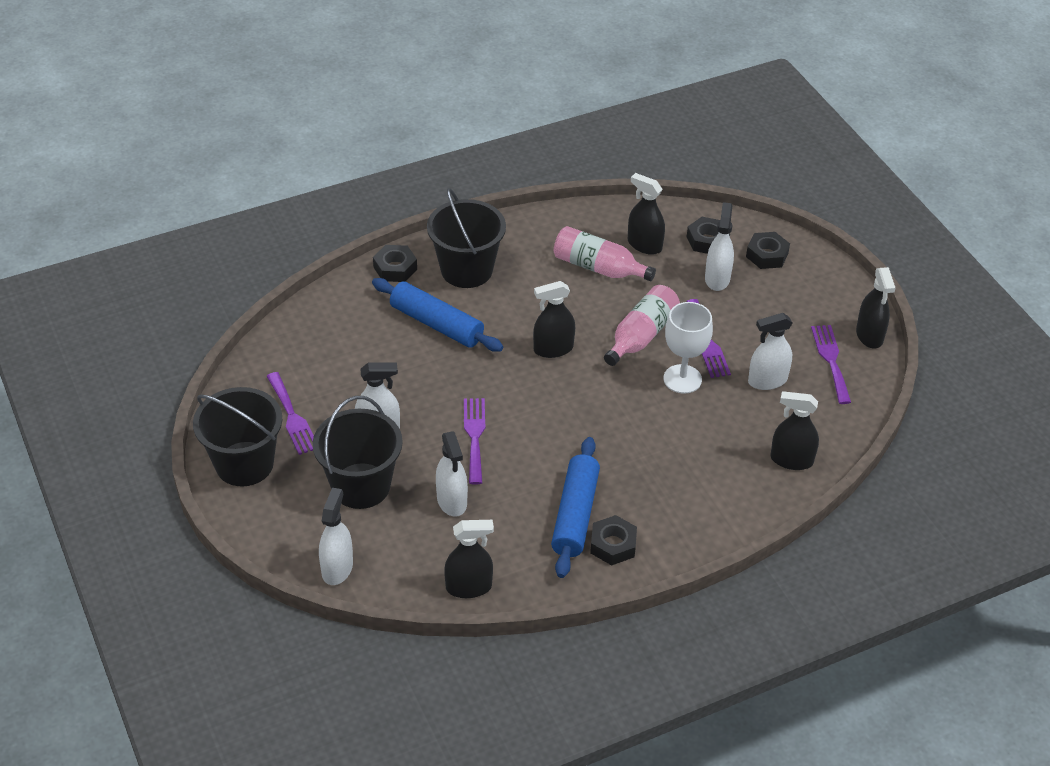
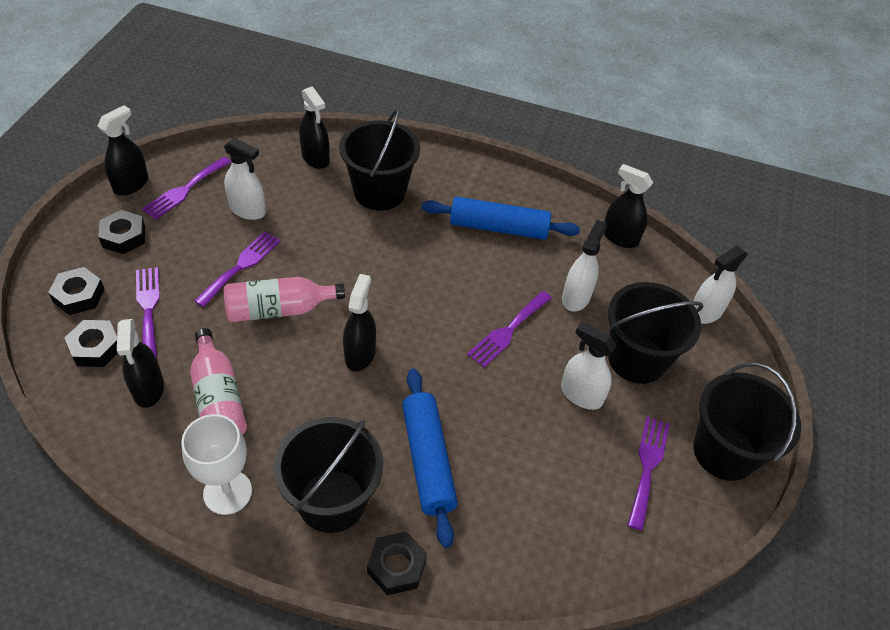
camera: 140 degrees left, 5 degrees up
black spray bottle [533,281,575,358] -> black spray bottle turned 105 degrees counterclockwise [343,274,376,371]
blue rolling pin [551,437,600,578] -> blue rolling pin turned 45 degrees clockwise [422,197,580,240]
black nut [590,515,637,565] -> black nut moved to [98,210,145,254]
white goblet [663,302,713,394] -> white goblet moved to [181,414,252,515]
white spray bottle [705,202,734,291] -> purple fork [136,267,160,358]
none -> black bucket [339,108,420,211]

